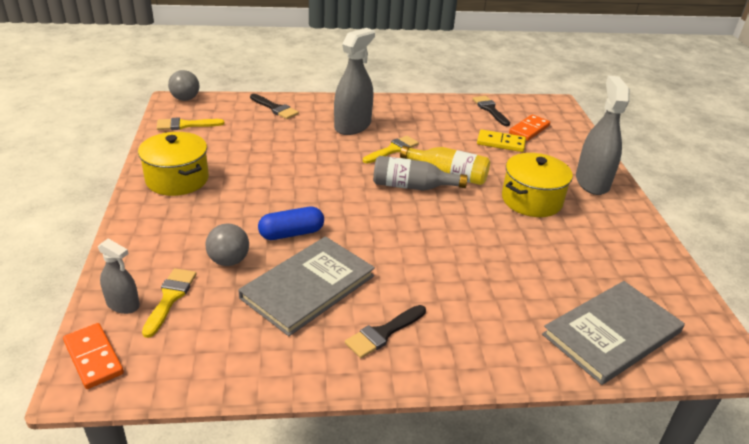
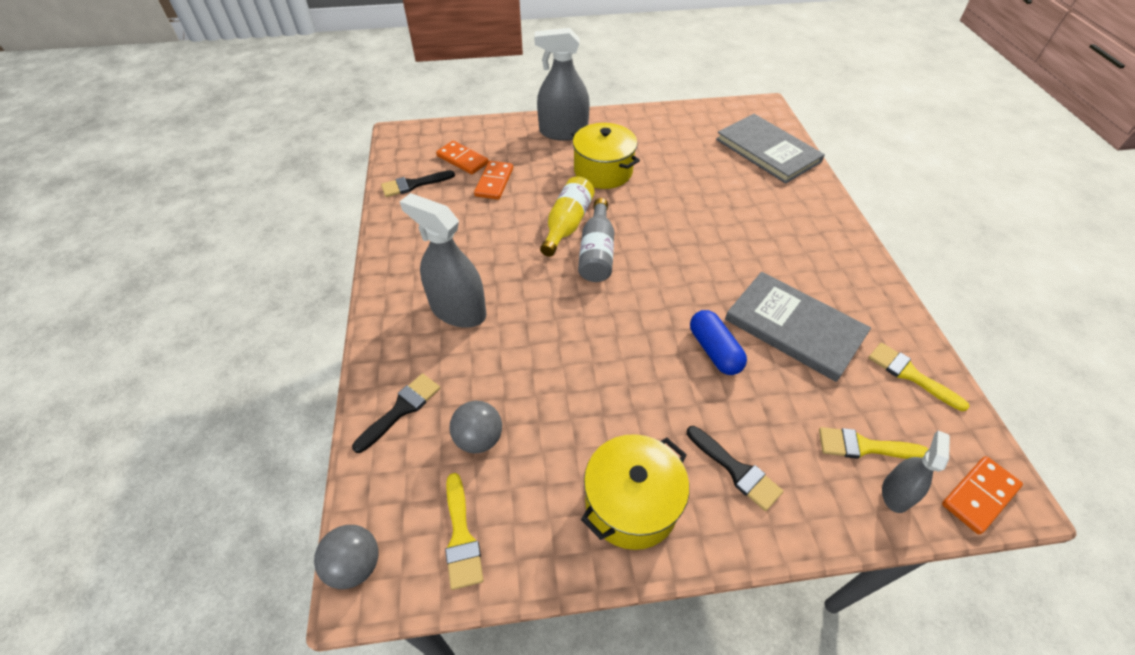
camera: 90 degrees left, 15 degrees up
grey ball [205,223,249,266] -> grey ball moved to [450,401,502,453]
black brush [345,305,426,358] -> black brush moved to [687,426,783,511]
yellow brush [363,136,419,164] -> yellow brush moved to [868,343,970,411]
yellow domino [477,130,526,152] -> orange domino [474,161,513,200]

